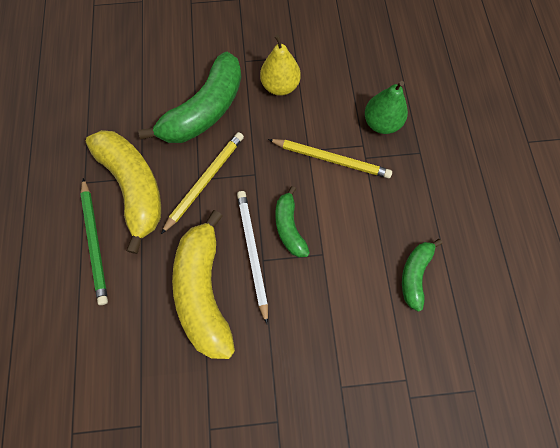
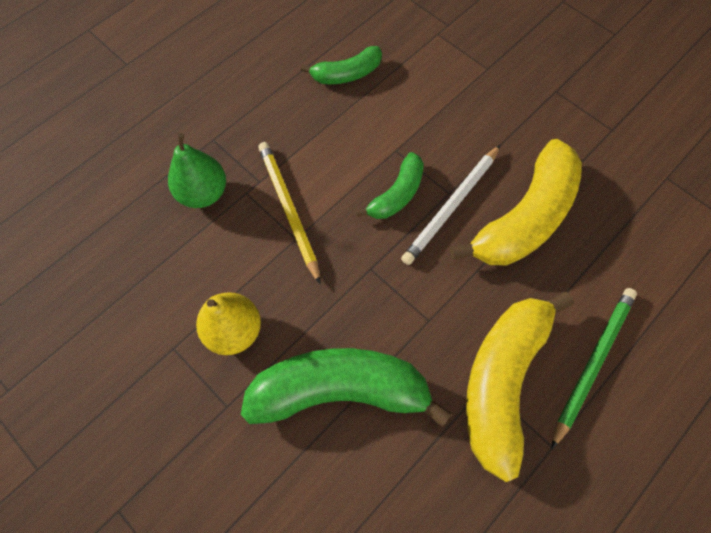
camera: 130 degrees left, 5 degrees down
yellow pencil [161,132,244,234] -> none

